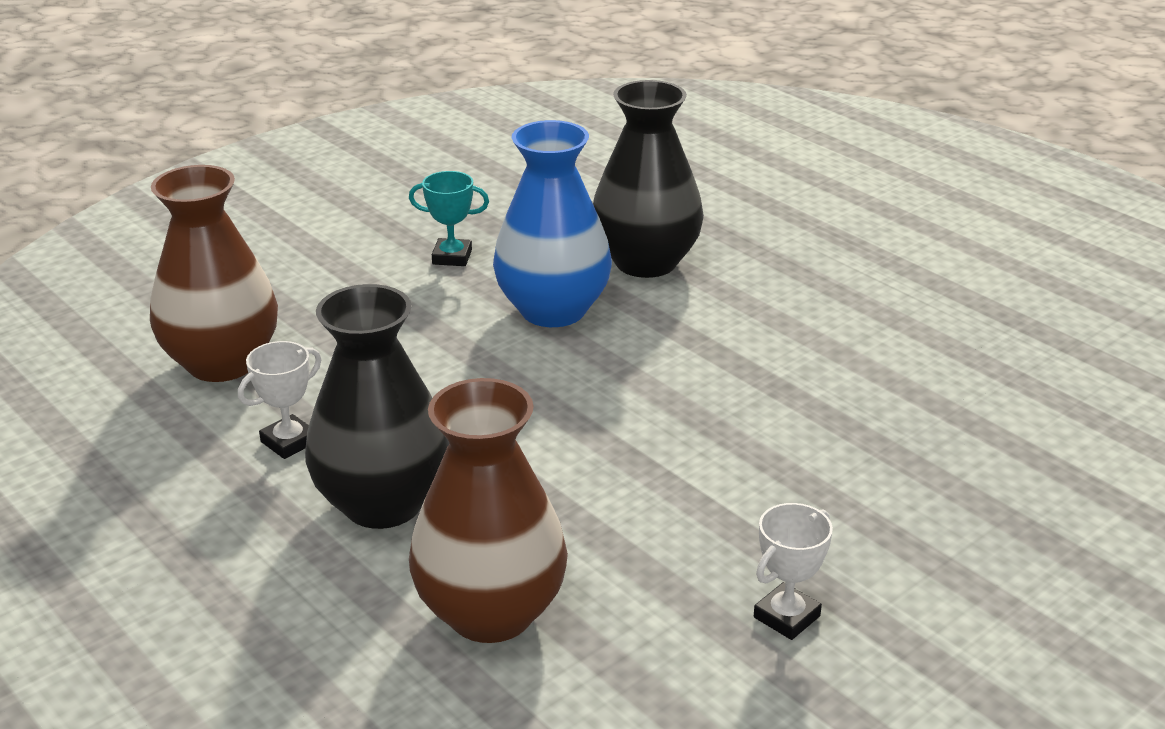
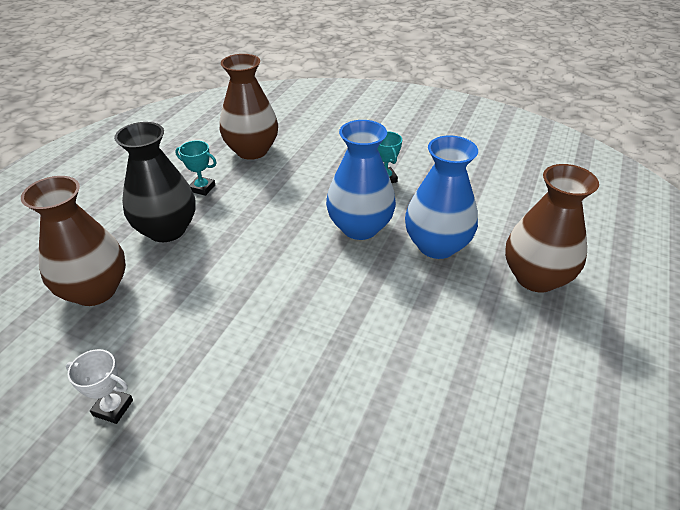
camera: 65 degrees right, 10 degrees up
white trophy [238,341,322,459] -> turquoise trophy [175,140,217,196]
black vase [593,80,704,278] -> blue vase [405,135,478,259]
none -> brown vase [505,164,599,293]

